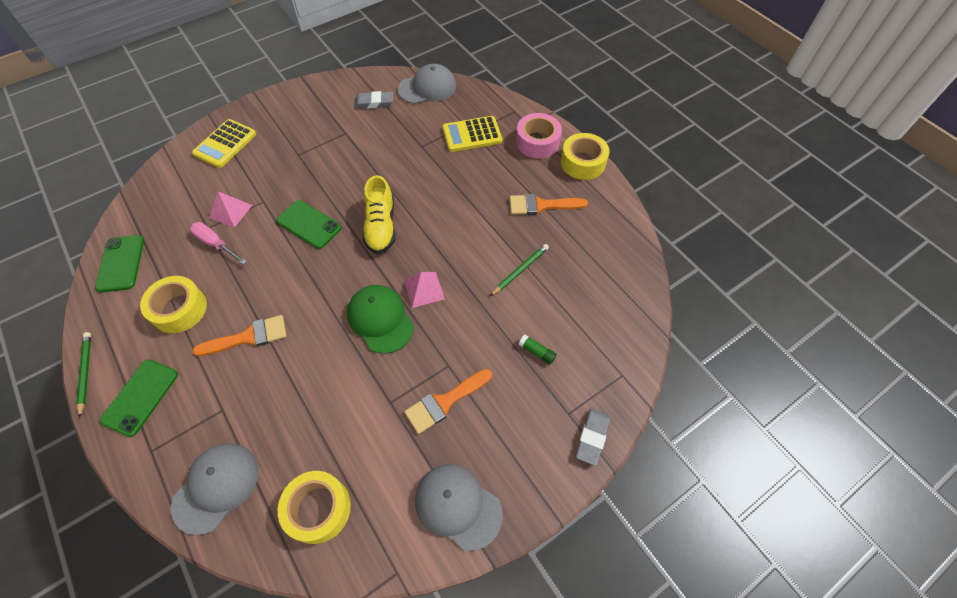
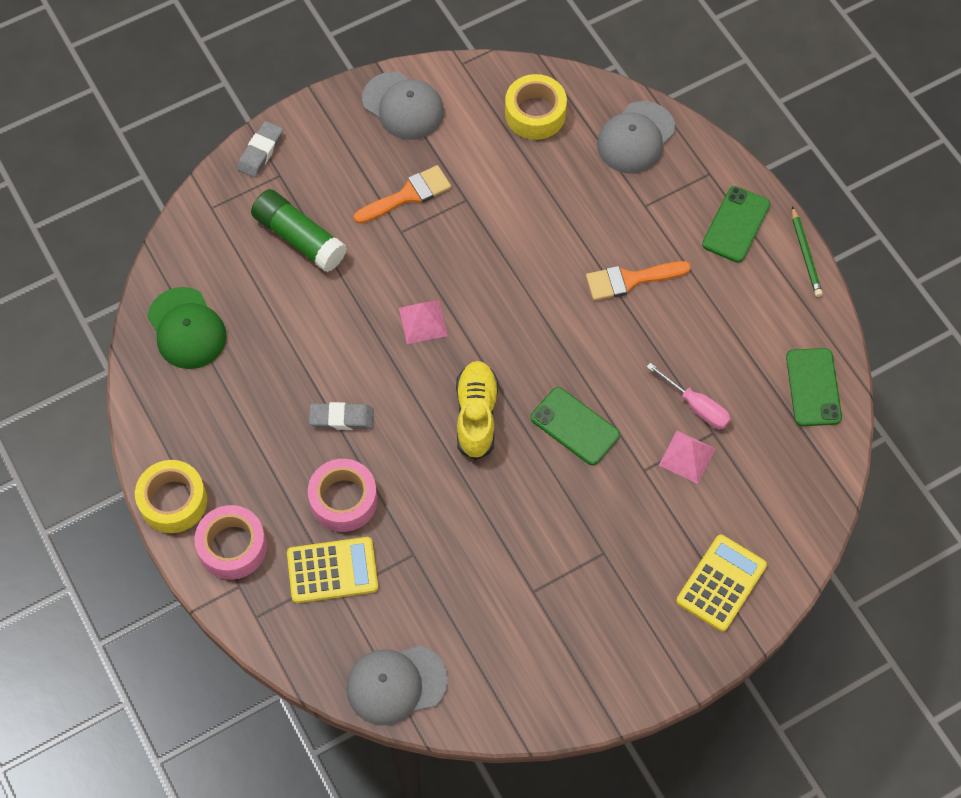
camera: 175 degrees left, 5 degrees up
yellow tape [140,276,207,333] -> none
green cap [347,285,414,354] -> green cap moved to [147,287,227,369]
grey eraser [354,91,393,108] -> grey eraser moved to [309,402,374,430]
green pencil [490,244,549,296] -> none
orange brush [510,194,588,215] -> none
green glue stick [518,335,557,364] -> green glue stick [251,189,347,272], size x2.35
none -> pink tape [308,459,377,532]

